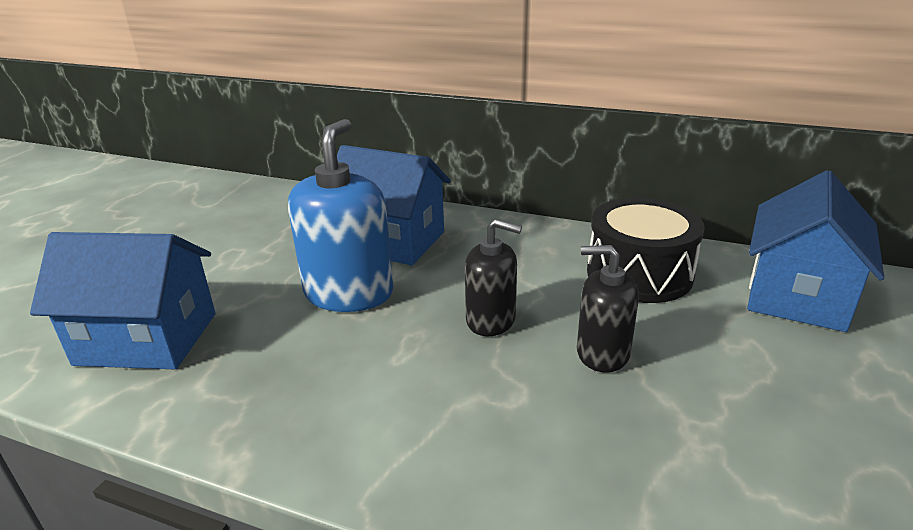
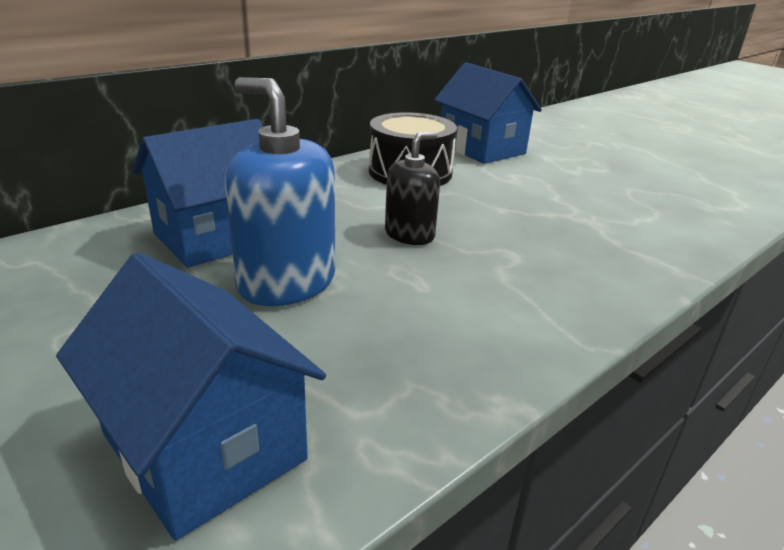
camera: 65 degrees left, 0 degrees up
blue house [30,232,216,369] -> blue house turned 75 degrees counterclockwise [56,252,326,541]
black soap dispenser [577,245,639,373] -> none

